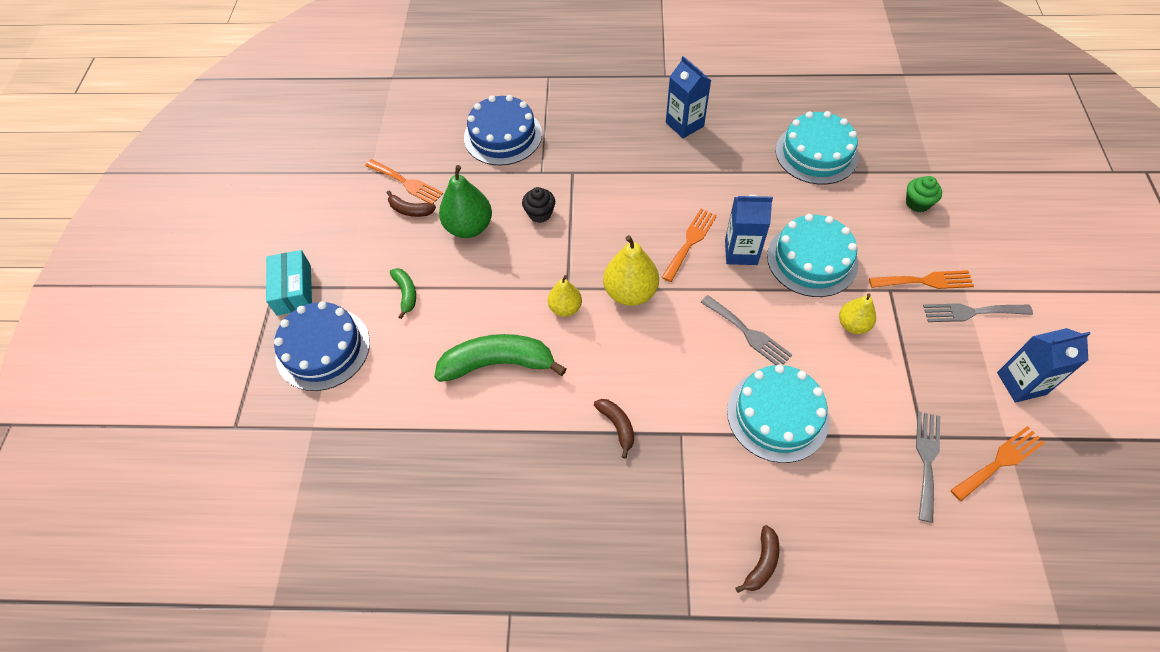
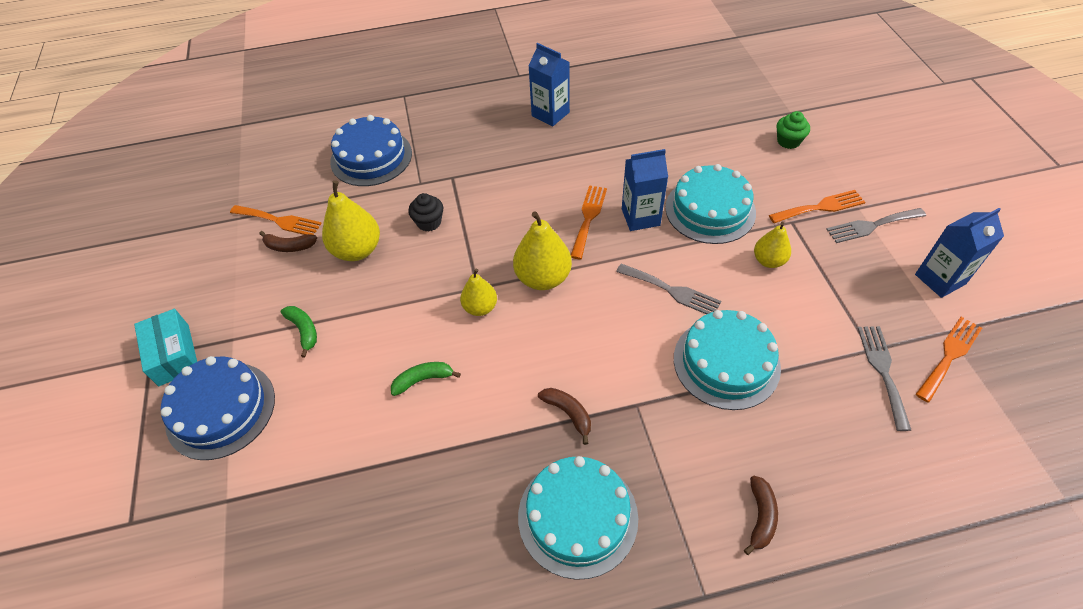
camera: 15 degrees left, 5 degrees down
green banana [434,334,566,382] -> green banana [391,362,461,396], size x0.50
green pear [439,165,492,238] -> yellow pear [322,180,380,261]
turquoise cake [775,111,859,184] -> turquoise cake moved to [518,456,638,580]

